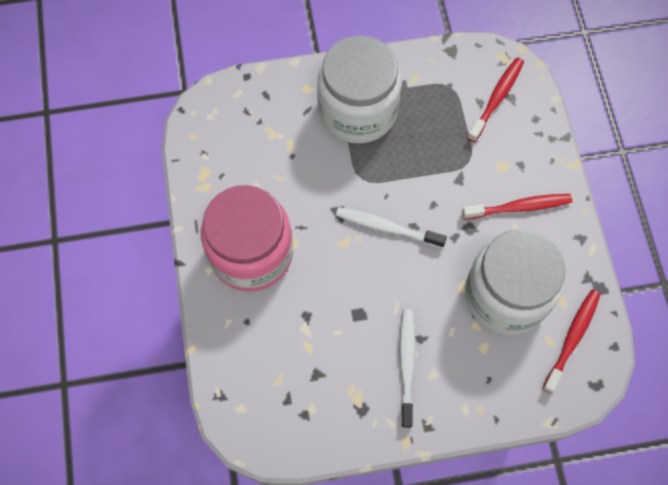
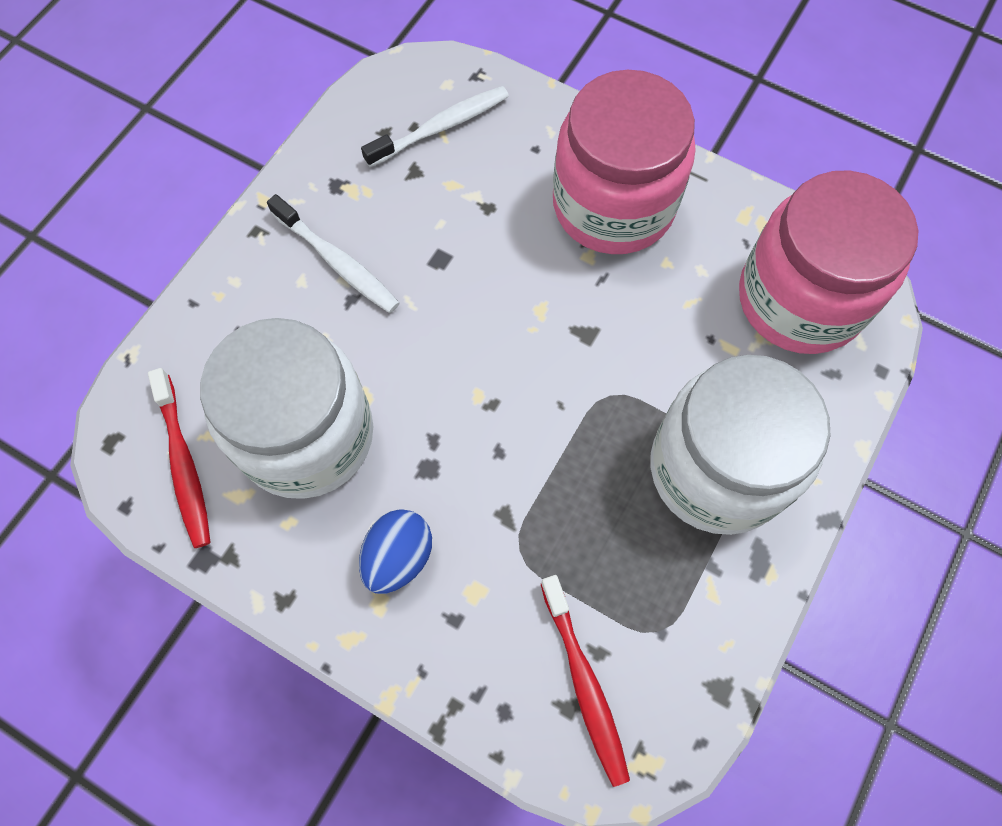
camera: 130 degrees right, 0 degrees up
white toothbrush [336,207,447,248] -> white toothbrush moved to [361,86,509,167]
red toothbrush [462,194,572,220] -> blue egg [359,509,432,594]
none -> pink jar [739,170,919,354]

